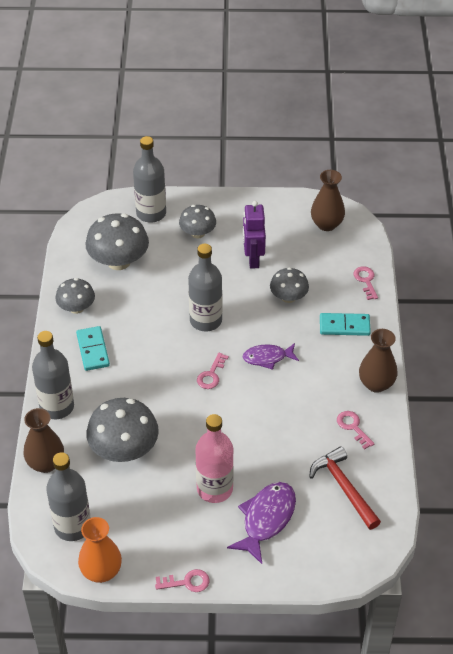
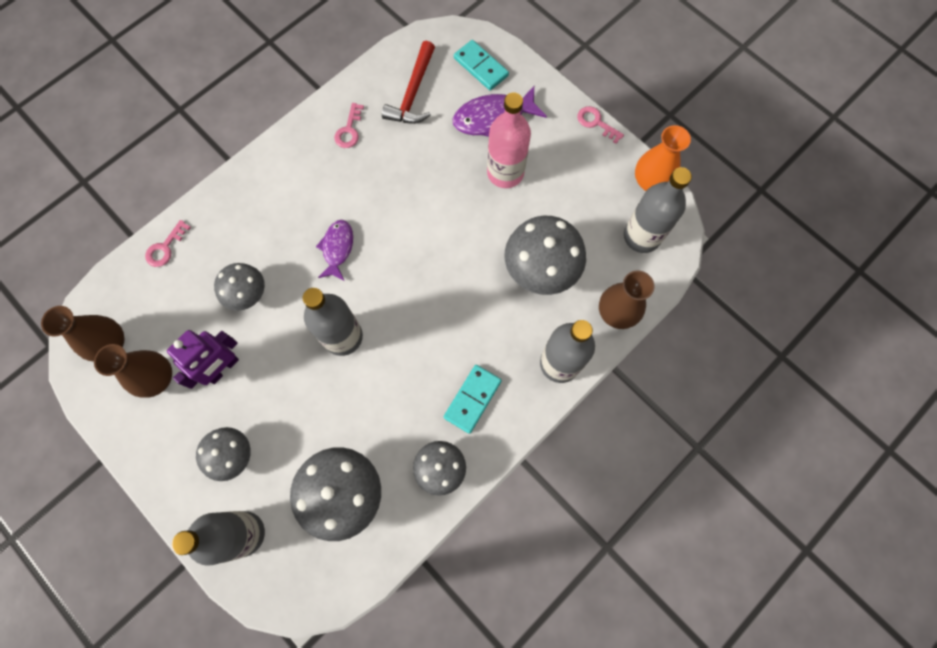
camera: 135 degrees left, 25 degrees up
pink key [197,353,229,389] -> none
purple fish [243,343,299,370] -> purple fish turned 120 degrees counterclockwise [316,220,353,280]
turquoise domino [320,313,371,336] -> turquoise domino moved to [454,40,509,90]
brown vase [359,329,397,393] -> brown vase moved to [94,344,172,398]

